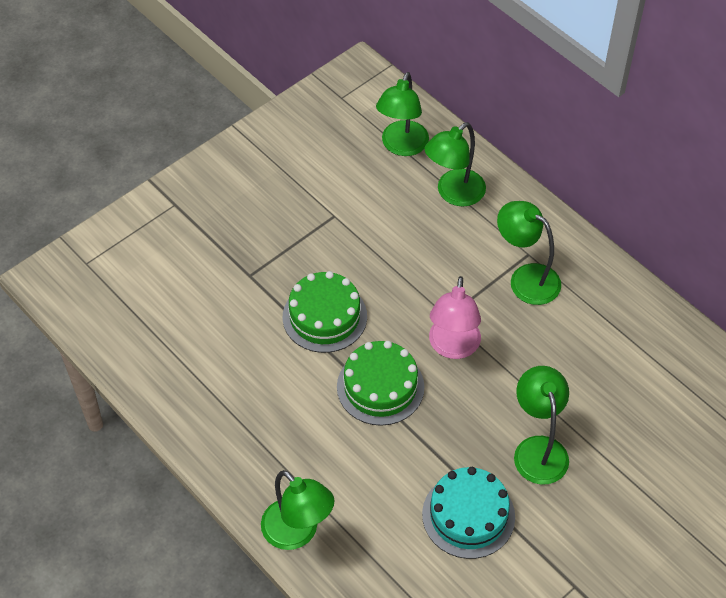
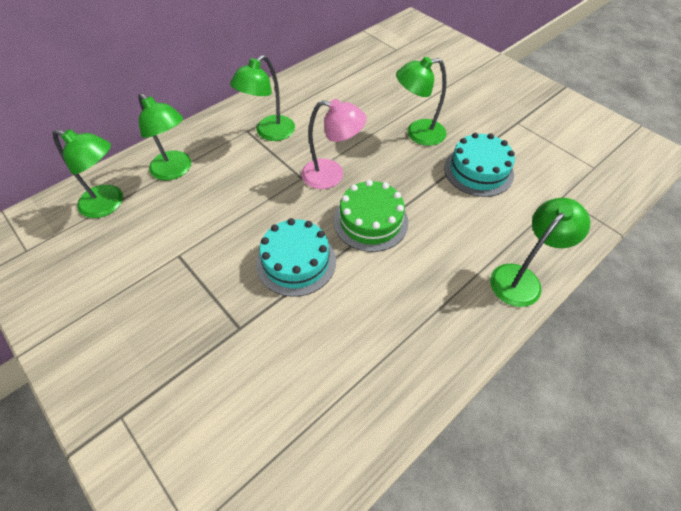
camera: 90 degrees left, 0 degrees up
green cake [283,271,367,353] -> turquoise cake [256,218,336,297]

